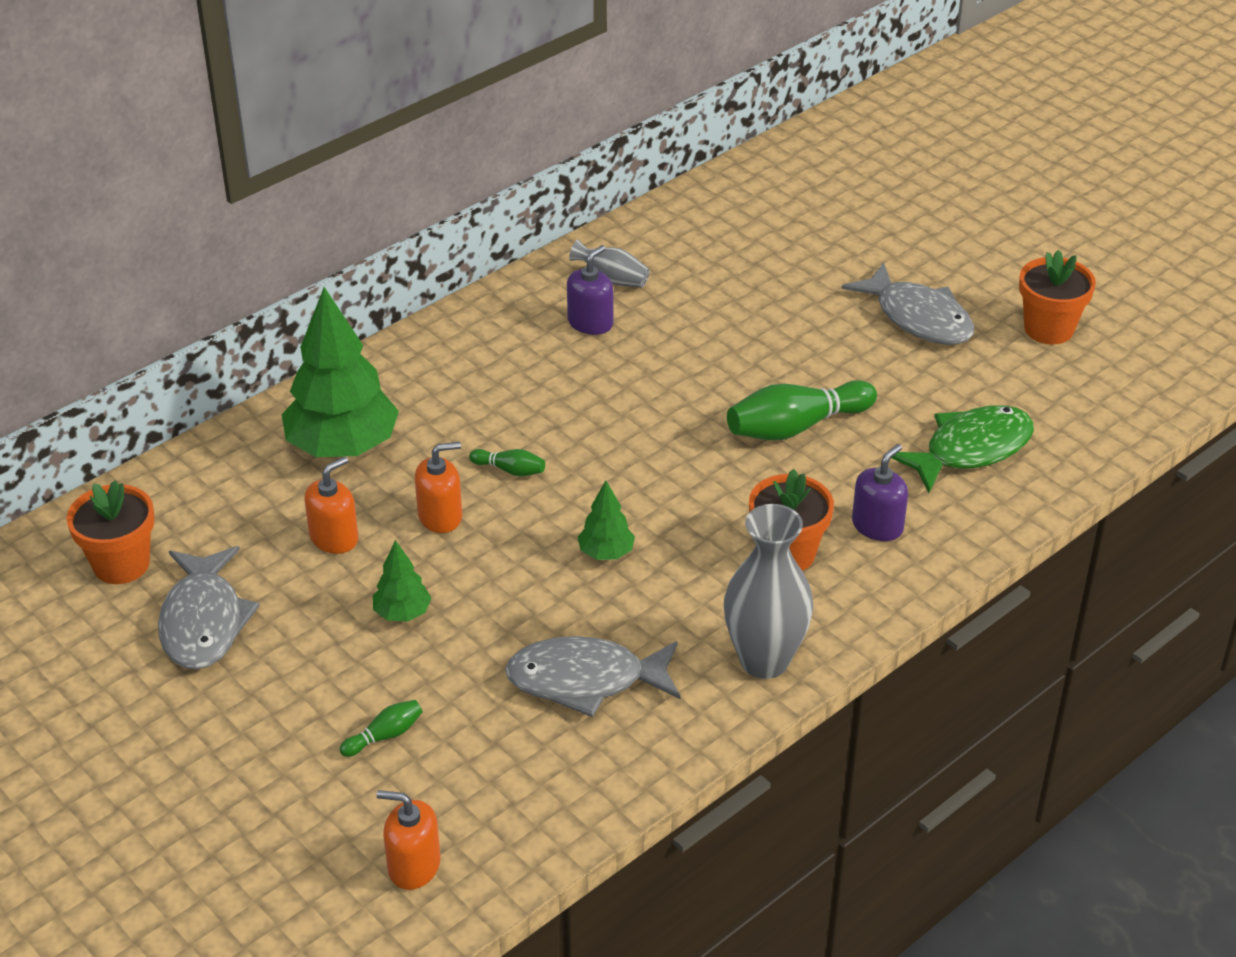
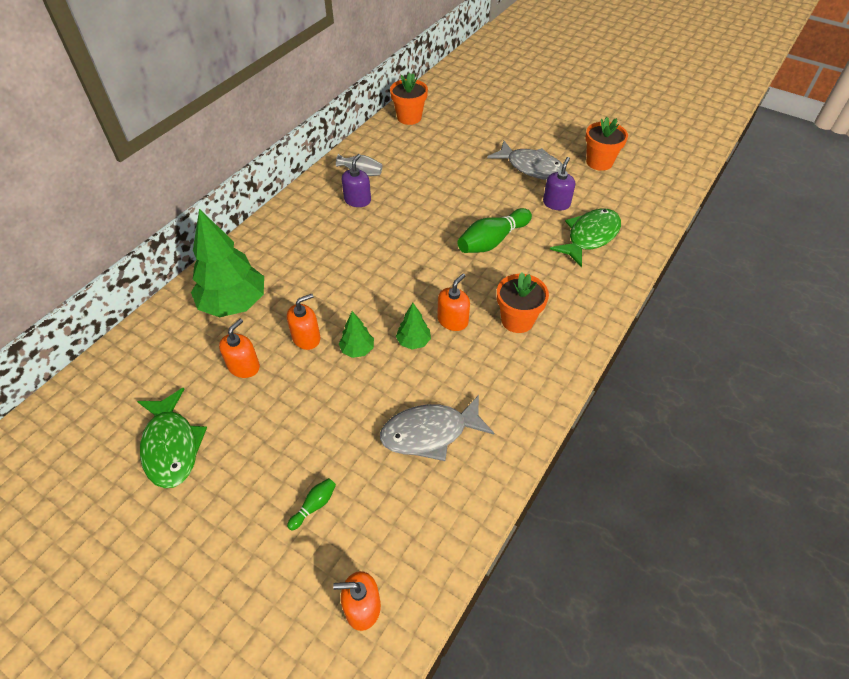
camera: 15 degrees left, 10 degrees up
orange flower pot [66,480,154,584] -> orange flower pot moved to [390,73,428,125]
grey fish [158,546,260,669] -> green fish [137,388,207,488]
green tree [373,540,432,622] -> green tree moved to [339,311,374,358]
green bowling pin [469,449,545,476] -> none
grey vase [724,504,813,679] -> none
purple soap dispenser [852,444,908,541] -> purple soap dispenser moved to [543,157,575,211]
none -> orange soap dispenser [437,274,470,331]

